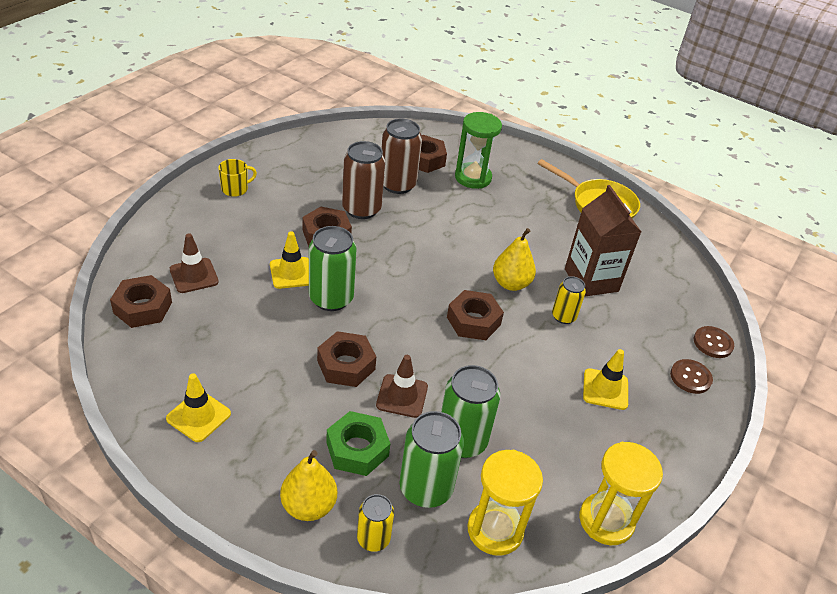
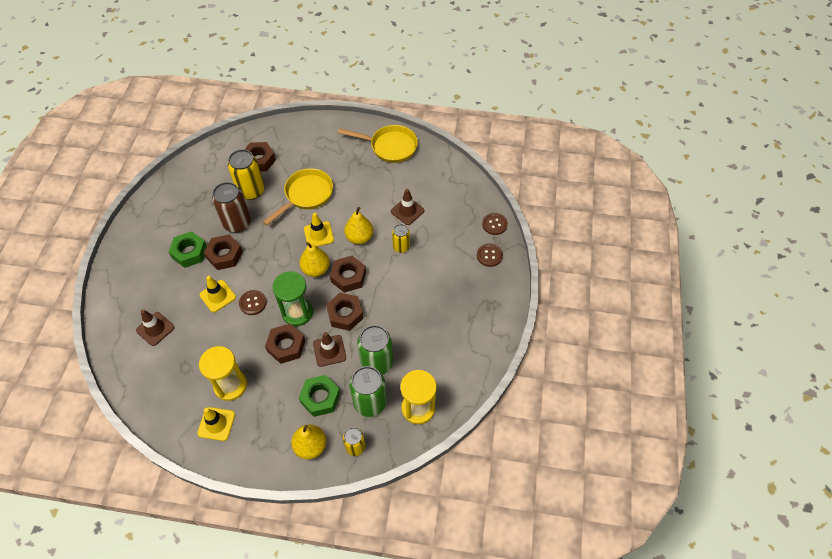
camera: 20 degrees left, 15 degrees up
brown nut [110,275,172,328] -> brown nut moved to [326,293,364,331]
yellow mug [218,159,257,197] -> none
green can [309,226,357,311] -> brown button [239,290,267,315]
brown can [382,119,422,194] -> yellow can [228,149,265,200]
green hourglass [455,112,502,189] -> green hourglass moved to [272,271,313,326]
brown carton [565,185,641,297] -> brown traffic cone [391,189,425,225]
yellow hourglass [579,442,663,545] -> yellow hourglass moved to [199,346,247,401]
yellow traffic cone [583,349,628,410] -> yellow traffic cone moved to [304,213,334,247]
none -> green nut [169,231,207,268]
none -> yellow pan [263,168,333,225]
none -> yellow pear [299,242,330,277]

